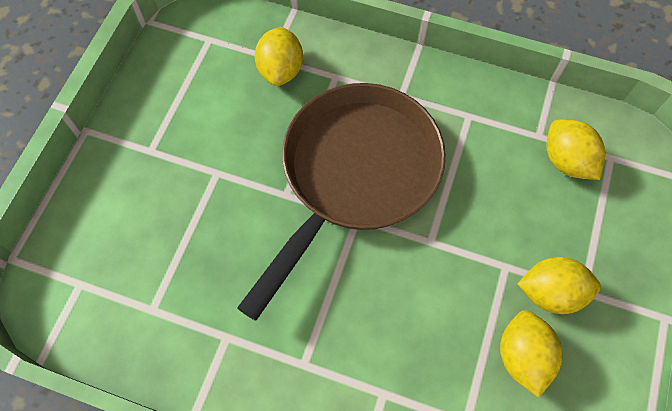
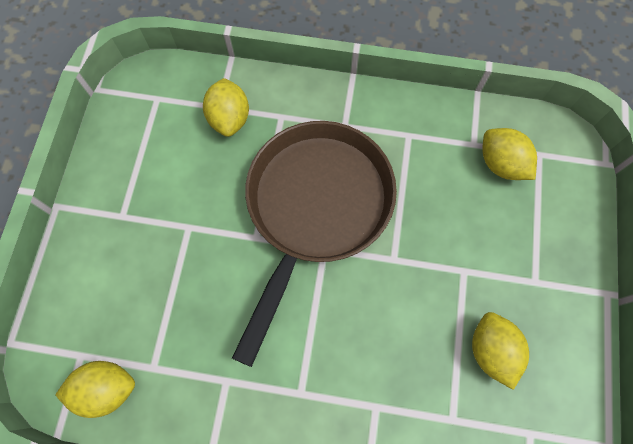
camera: 10 degrees left, 5 degrees up
yellow lemon [518,257,601,314] -> yellow lemon moved to [55,361,135,418]

